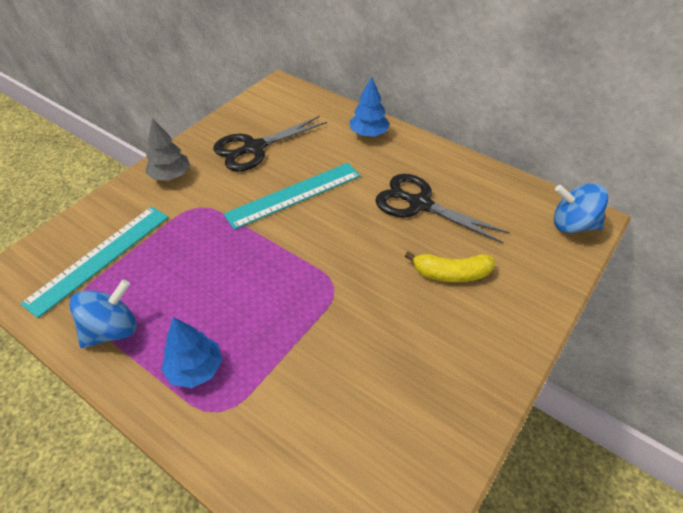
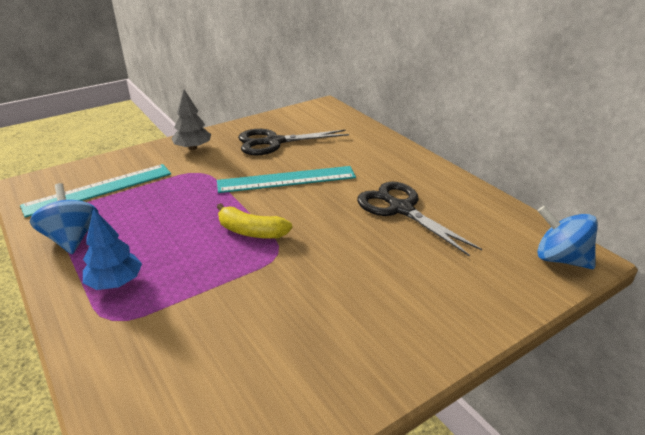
camera: 20 degrees right, 15 degrees down
blue spinning top [69,280,137,348] -> blue spinning top turned 90 degrees counterclockwise [30,183,98,254]
blue tree [350,77,390,136] -> none
yellow banana [405,251,495,282] -> yellow banana moved to [217,203,292,239]

